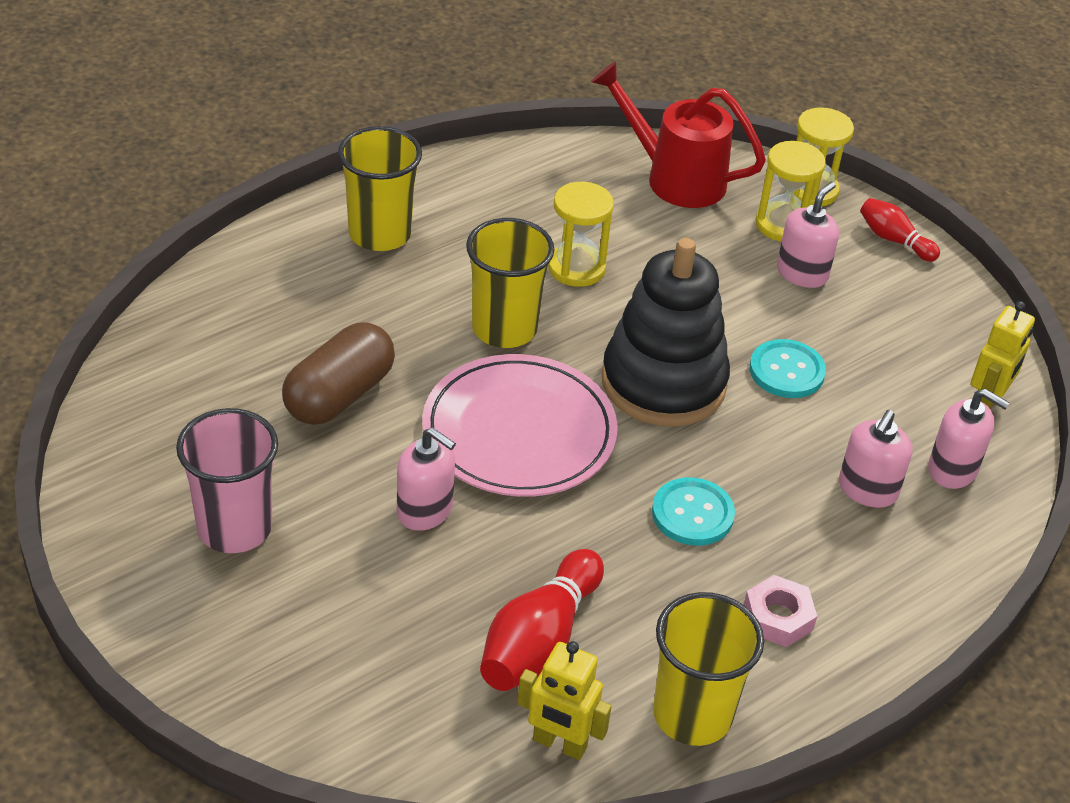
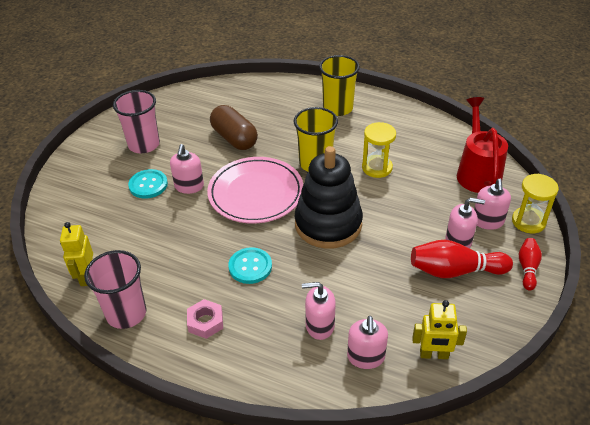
camera: 65 degrees right, 0 degrees up
brown capsule [282,322,395,425] -> brown capsule turned 45 degrees clockwise [210,105,258,150]
red bowling pin [480,549,604,691] -> red bowling pin moved to [411,240,513,278]
yellow cup [653,592,764,746] -> pink cup [84,250,147,329]
turquoise button [750,339,826,398] -> turquoise button moved to [128,169,168,198]
yellow hourglass [756,141,826,242] -> pink soap dispenser [474,179,511,230]

